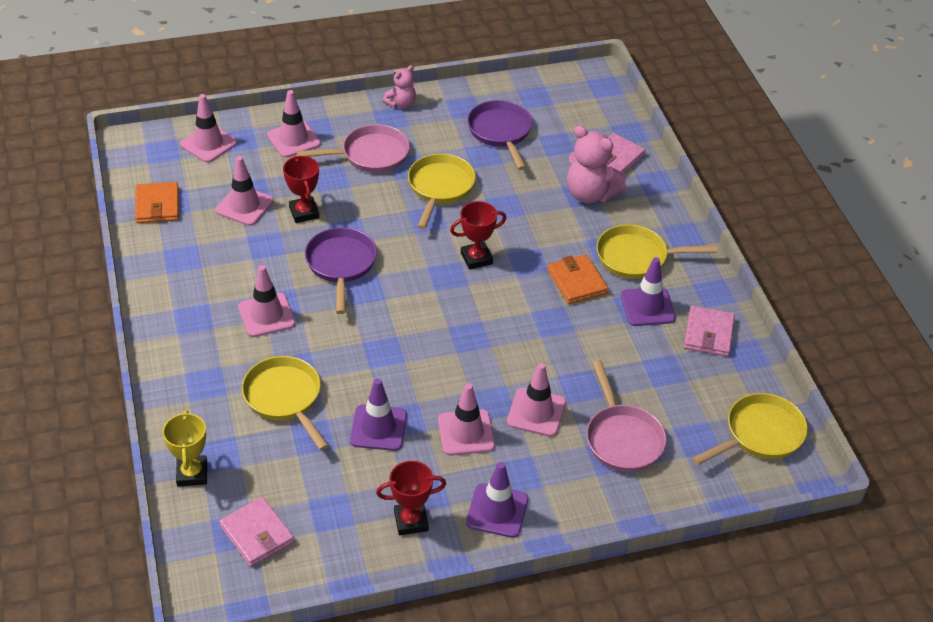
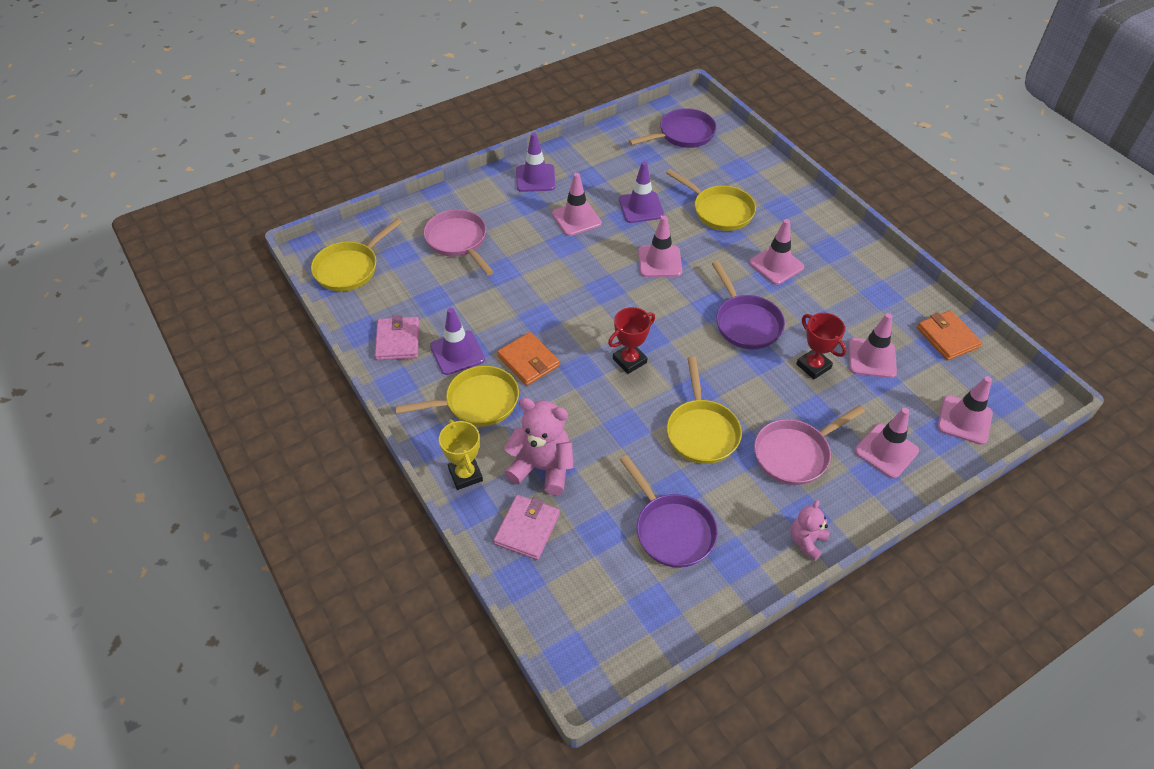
camera: 165 degrees right, 5 degrees up
yellow trophy [162,410,207,487] -> yellow trophy moved to [439,419,483,490]
pink wallet [219,497,294,567] -> purple pan [629,108,717,148]
red trophy [376,461,446,535] -> none
pink traffic cone [507,363,566,437] -> pink traffic cone moved to [638,216,682,277]

